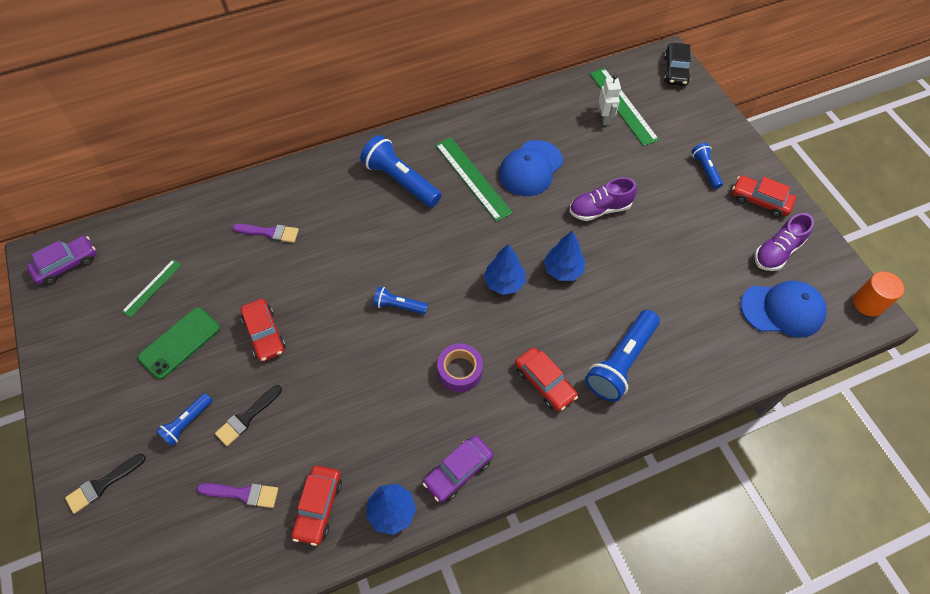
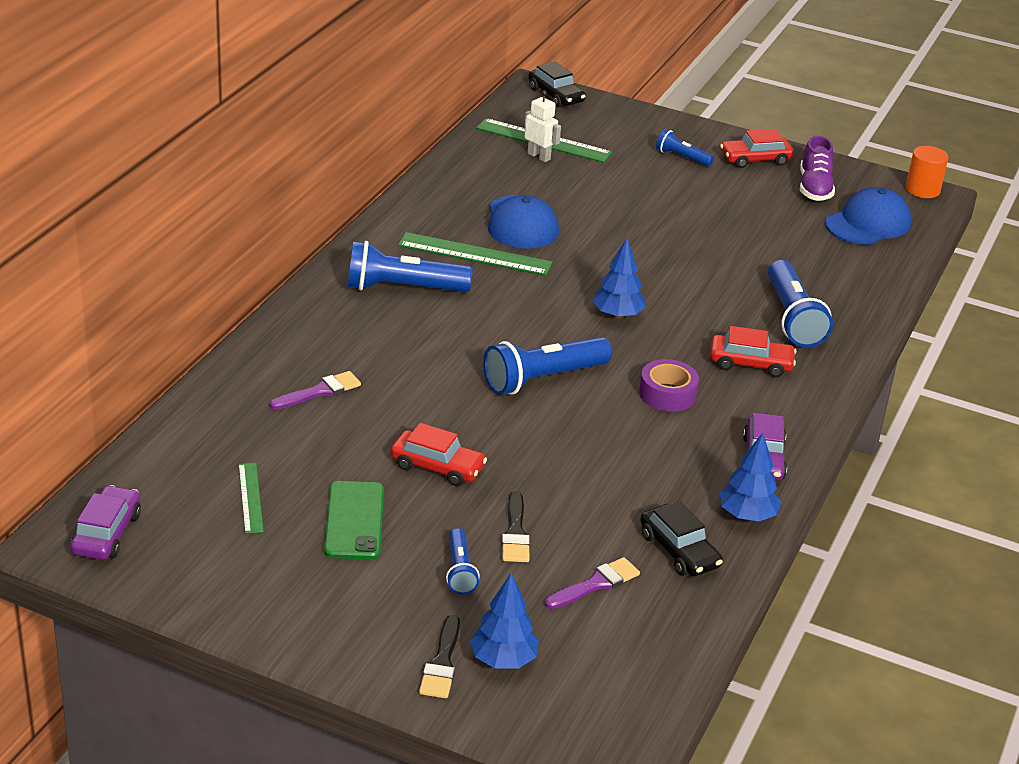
camera: 45 degrees left, 25 degrees down
red car [292,466,342,546] -> black car [640,501,723,577]
blue flashlight [373,287,428,314] -> blue flashlight [483,337,612,395], size x1.85
blue tree [544,230,585,281] -> blue tree moved to [470,573,539,668]
purple shoe [570,177,637,221] -> none

